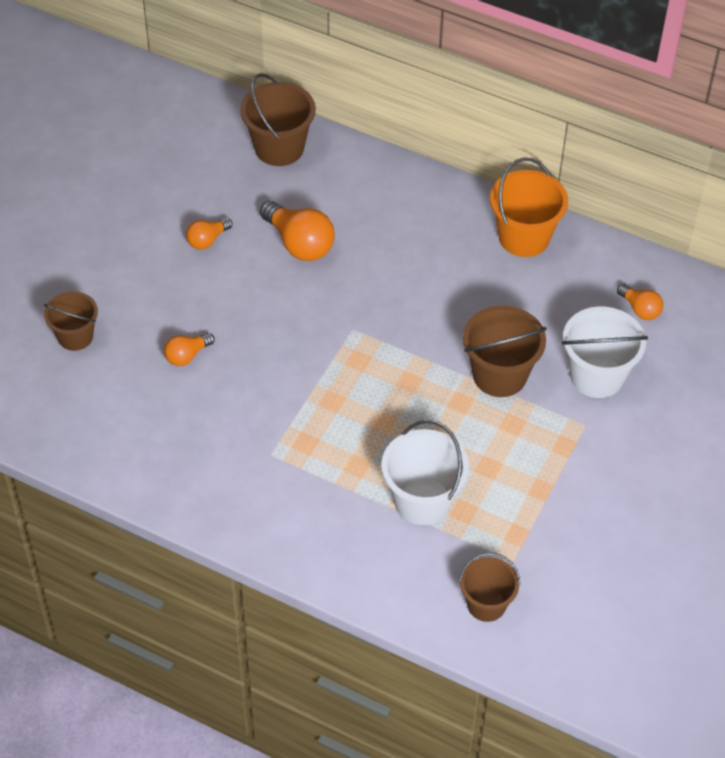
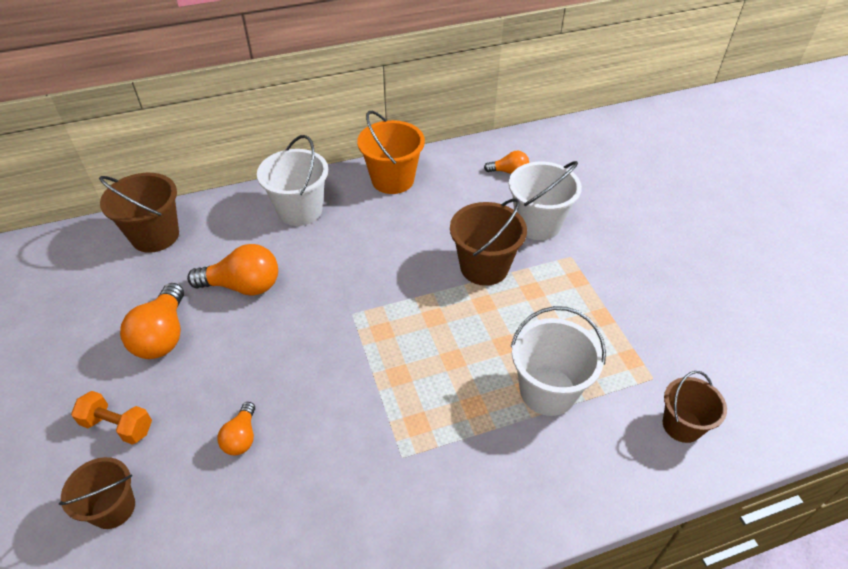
camera: 45 degrees left, 5 degrees down
orange light bulb [186,218,232,250] -> orange light bulb [120,283,184,359], size x1.77
none -> orange dumbbell [71,391,152,445]
none -> white bucket [257,135,328,226]

